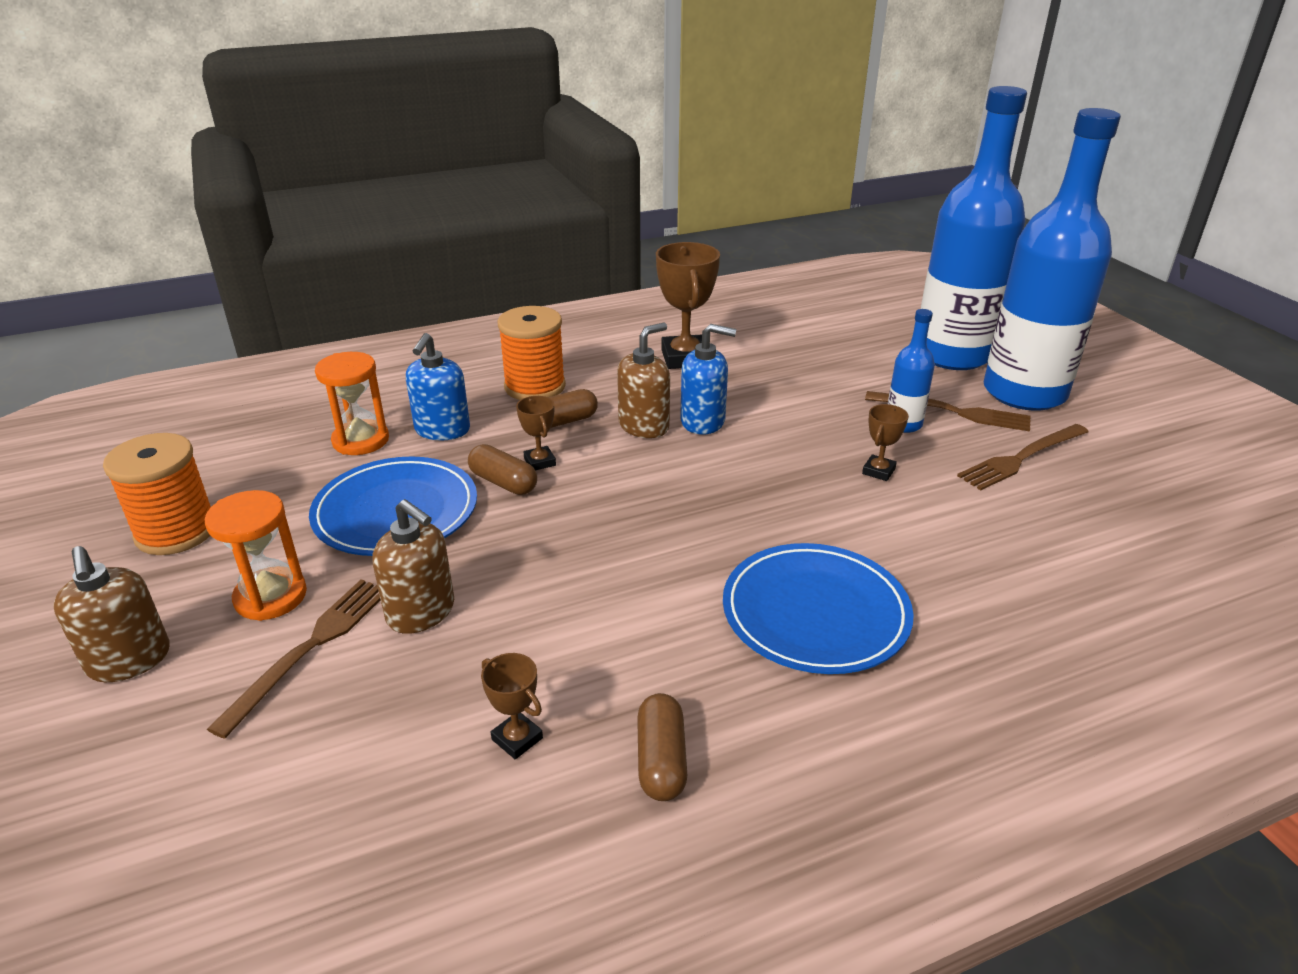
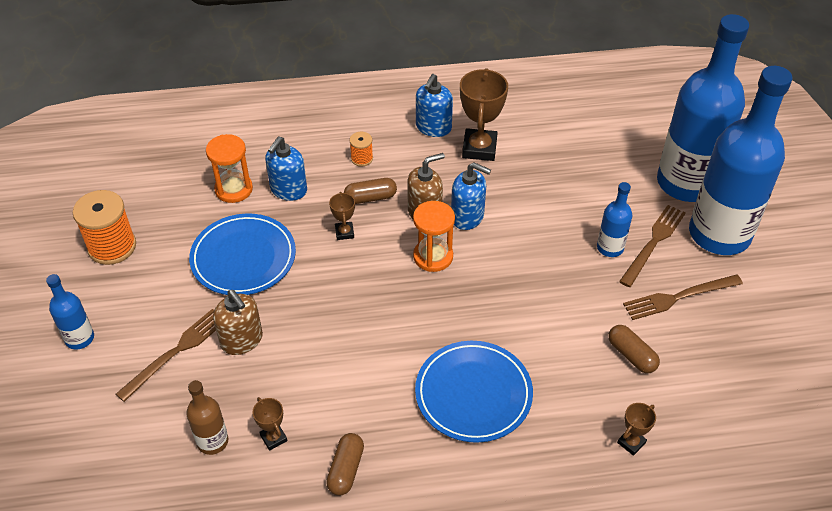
camera: 15 degrees right, 15 degrees up
brown soap dispenser [53,546,170,682] -> blue bottle [46,274,94,349]
orange hourglass [205,490,307,621] -> orange hourglass moved to [413,201,455,272]
brown capsule [468,444,537,495] -> brown capsule moved to [608,325,660,373]
orange spool [497,306,566,400] -> orange spool [349,132,373,167], size x0.50
brown trophy [862,404,909,481] -> brown trophy moved to [617,403,656,456]
brown fork [865,391,1031,431] -> brown fork turned 90 degrees counterclockwise [619,205,686,287]
none -> brown bottle [186,380,229,455]
none -> blue soap dispenser [416,74,453,137]

